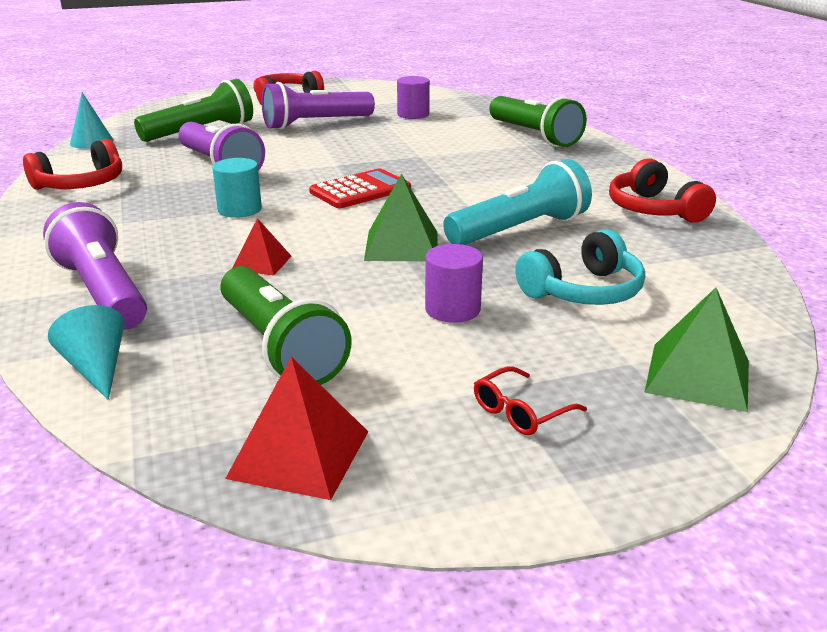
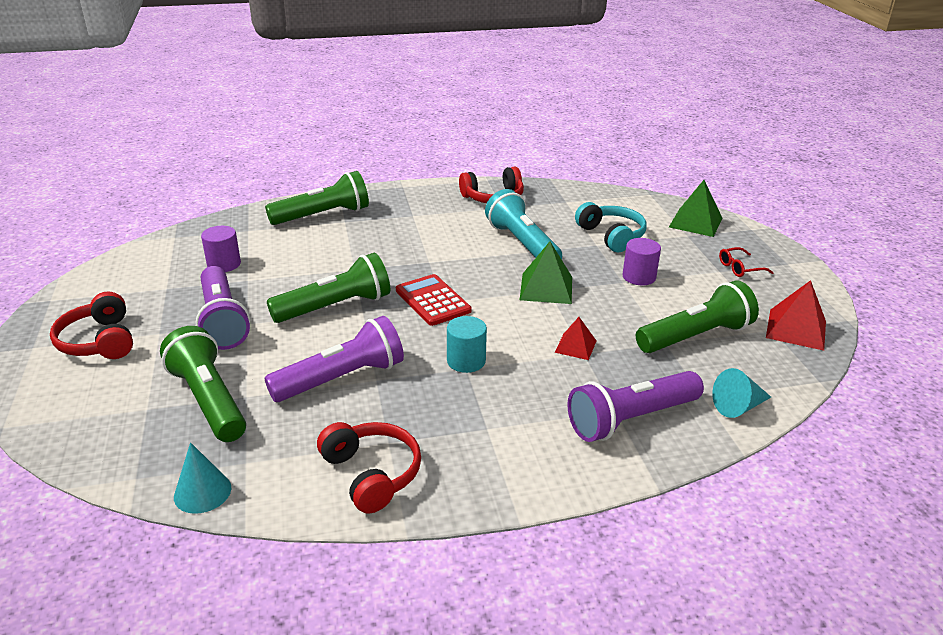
camera: 85 degrees left, 5 degrees up
red glasses [474,366,587,435] -> red glasses turned 105 degrees clockwise [719,247,774,277]
none -> green flashlight [267,252,390,323]

